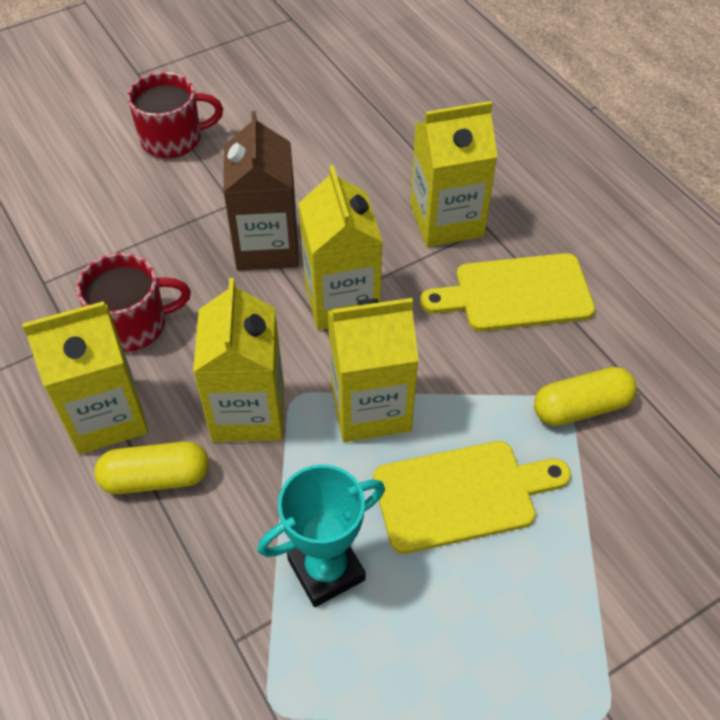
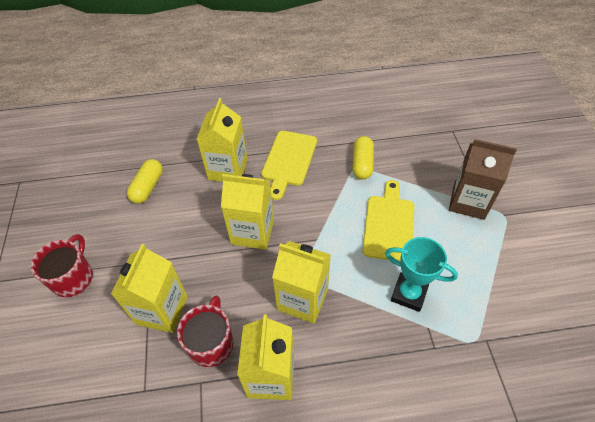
camera: 65 degrees left, 0 degrees up
yellow capsule [94,441,209,494] -> yellow capsule moved to [127,159,163,204]
brown carton [223,111,299,271] -> brown carton moved to [449,139,517,220]
turquoise trophy [258,464,385,607] -> turquoise trophy turned 60 degrees counterclockwise [385,237,458,312]
yellow carton [328,298,419,442] -> yellow carton moved to [111,244,188,333]

